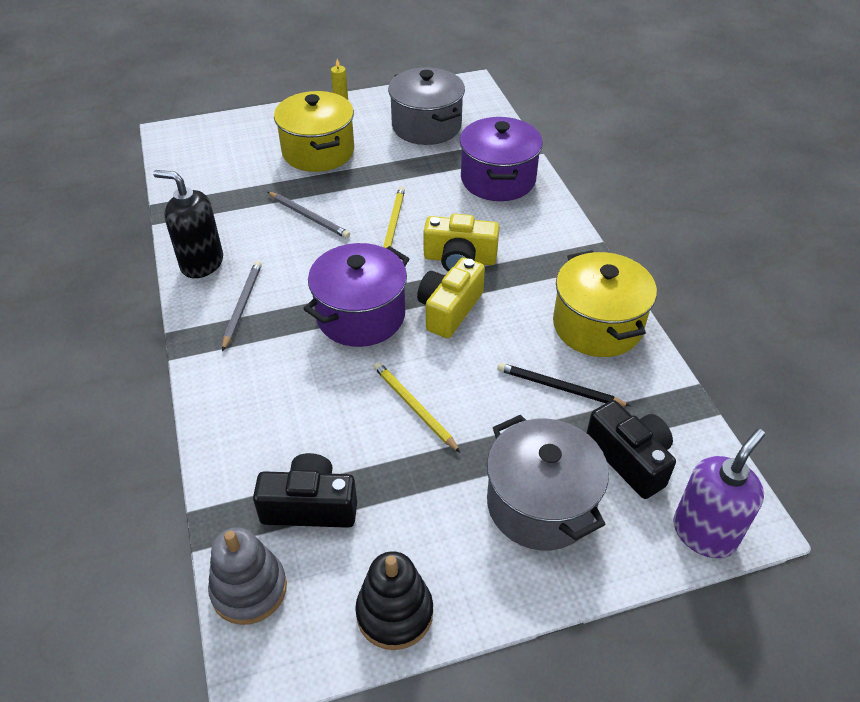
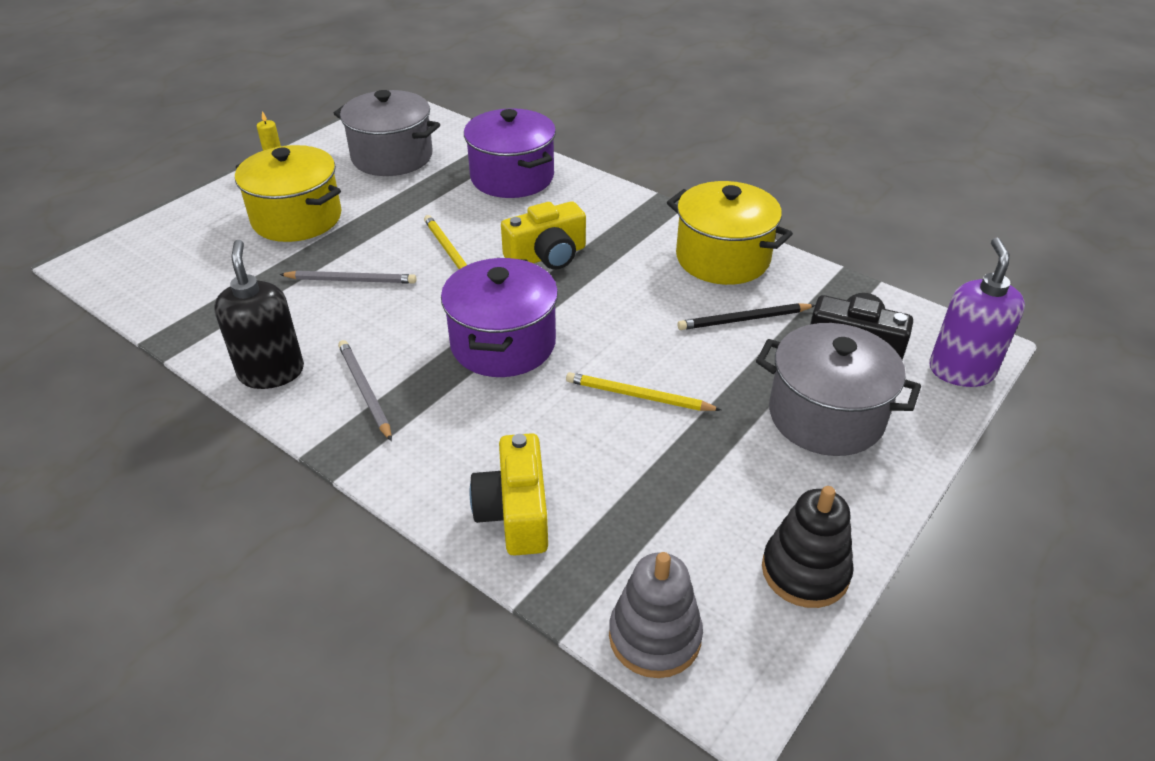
camera: 35 degrees left, 5 degrees down
black soap dispenser [153,170,223,278] -> black soap dispenser turned 90 degrees clockwise [214,240,304,389]
black camera [253,453,357,528] -> none
yellow camera [417,257,485,338] -> yellow camera moved to [470,433,548,556]

